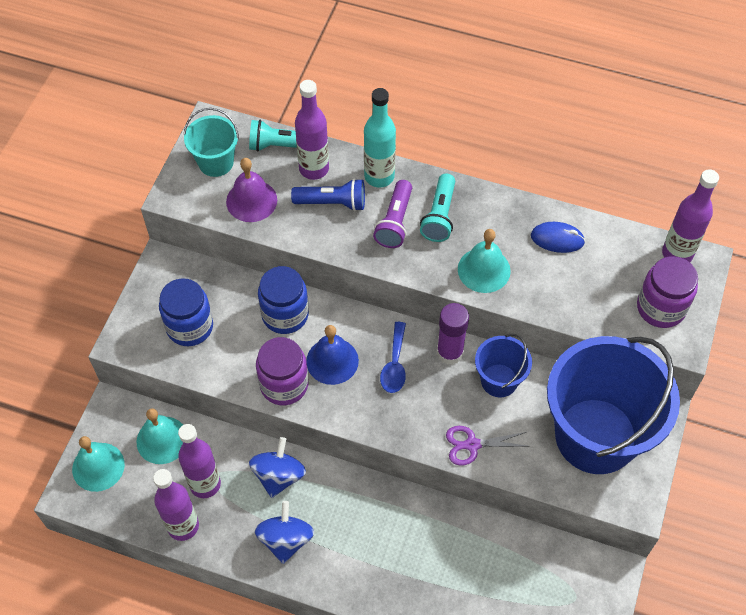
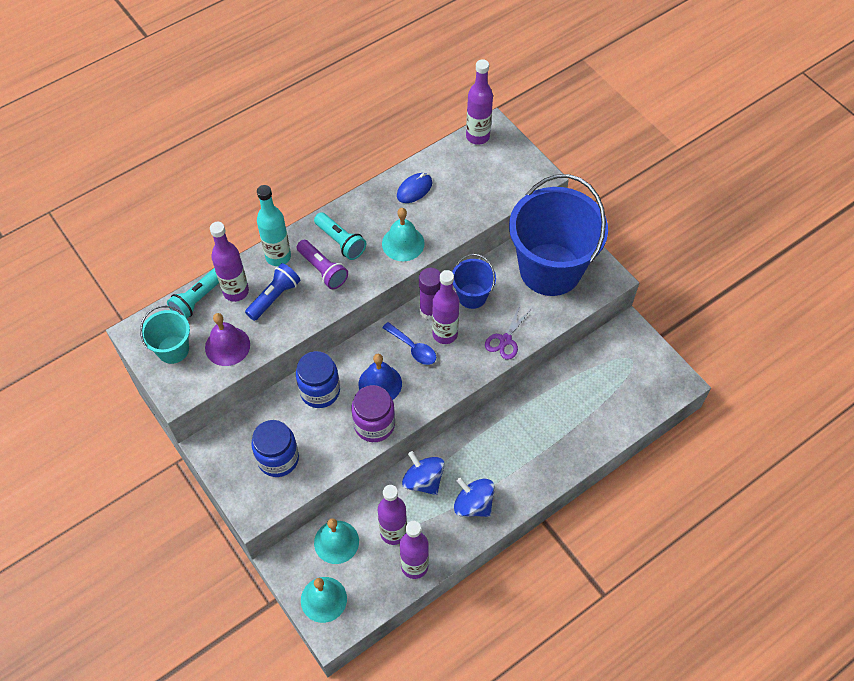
camera: 55 degrees left, 0 degrees up
purple jar [637,256,698,328] -> none
none -> purple bottle [432,270,460,344]

